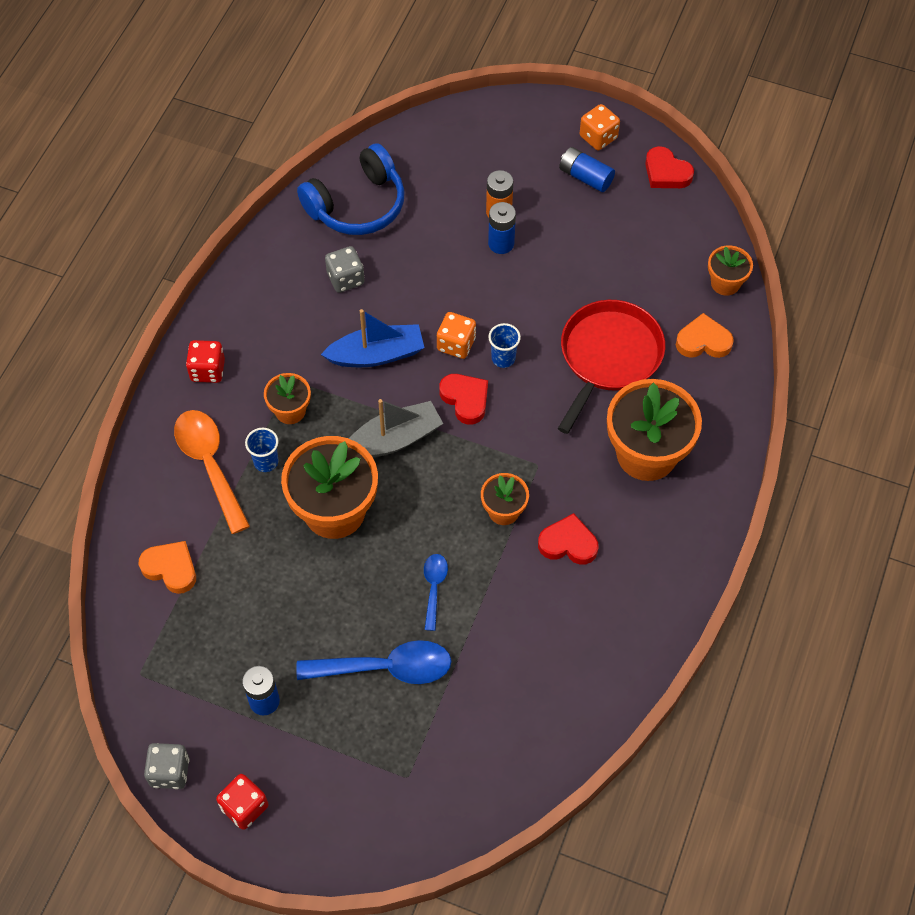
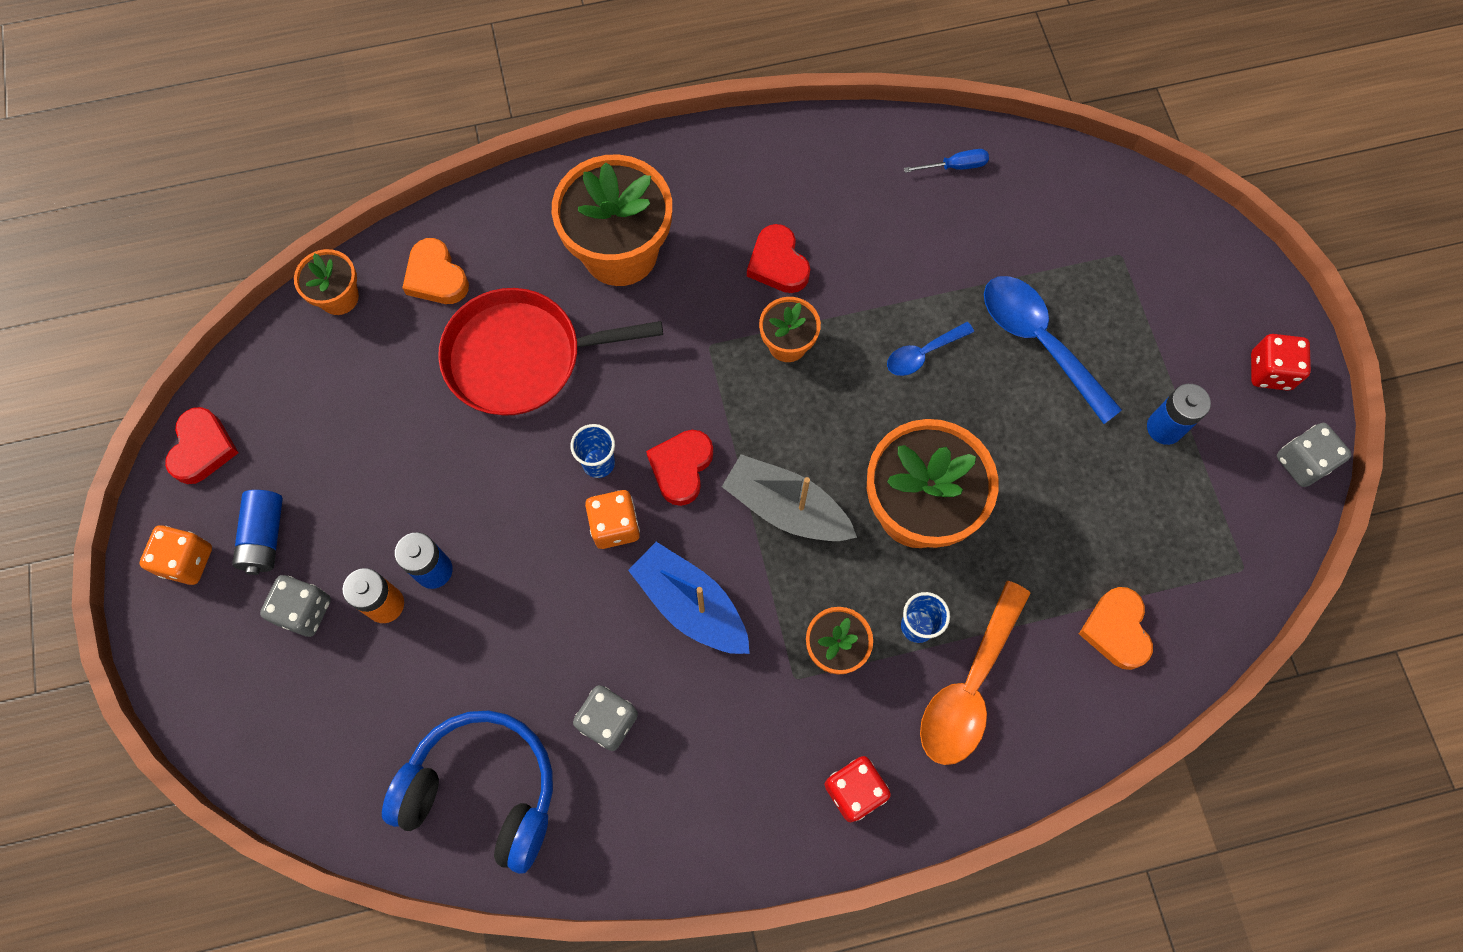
camera: 125 degrees left, 10 degrees up
none -> grey dice [260,575,331,637]
none -> blue screwdriver [904,149,989,173]

